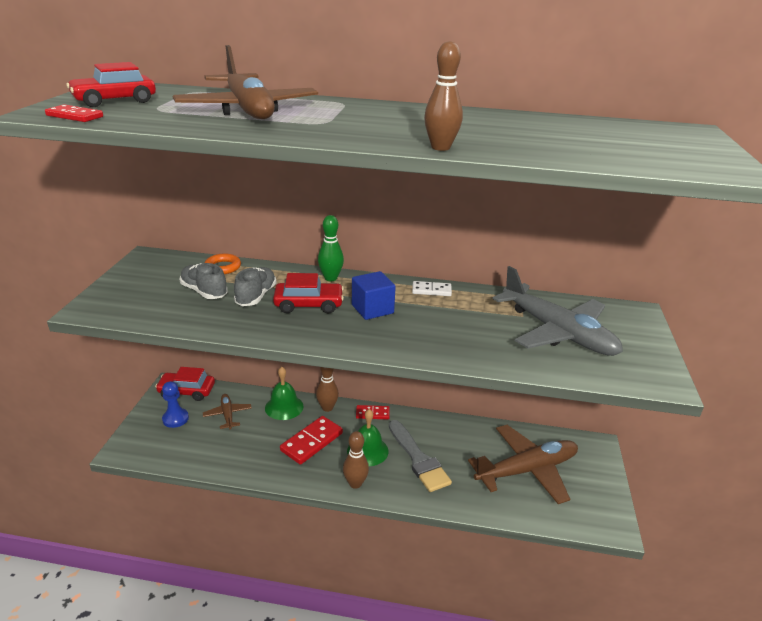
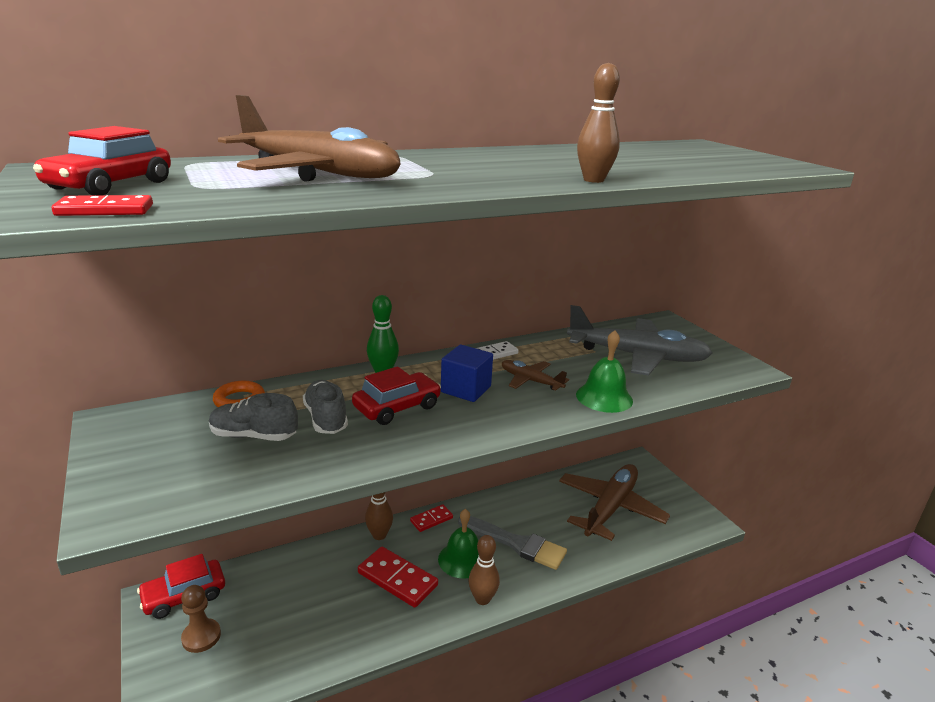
camera: 35 degrees left, 5 degrees down
blue pawn [162,381,189,428] -> brown pawn [181,585,221,653]
brown plane [203,394,252,429] -> brown plane moved to [502,360,569,391]
green bell [265,367,304,420] -> green bell moved to [576,330,633,413]
red domino [280,416,343,465] -> red domino turned 60 degrees counterclockwise [358,547,438,608]

